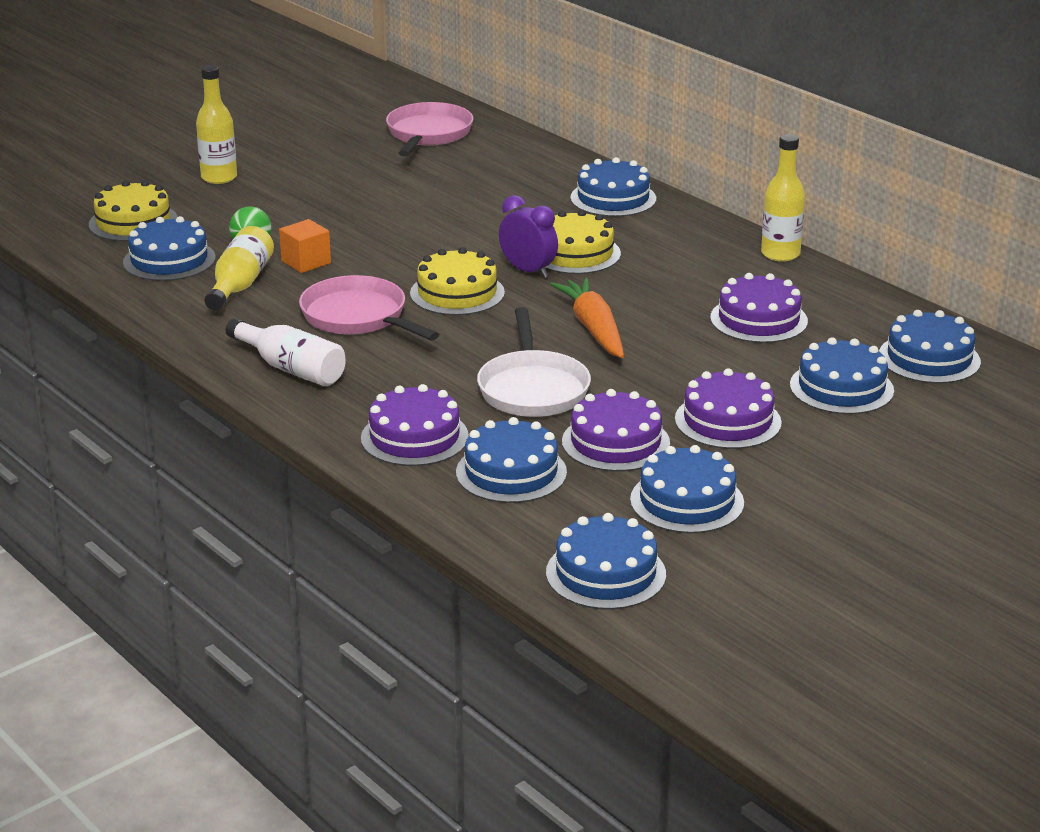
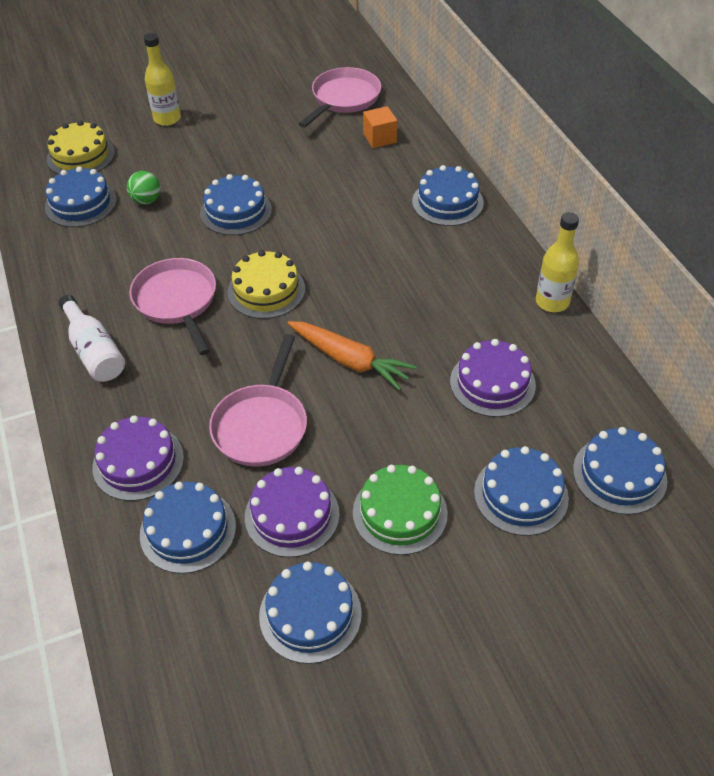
camera: 20 degrees right, 20 degrees up
yellow bottle [204,226,274,311] -> none
orange cube [279,219,331,273] -> orange cube moved to [363,106,397,148]
white pan [477,307,591,417] -> pink pan [209,334,307,467]
purple clock [499,195,558,278] -> none
yellow cake [545,210,621,274] -> none
blue cake [546,513,666,610] -> blue cake moved to [200,174,272,235]
orange carrot [550,278,624,358] -> orange carrot turned 120 degrees clockwise [287,321,417,391]
purple cake [675,368,782,449] -> green cake [353,465,448,555]

